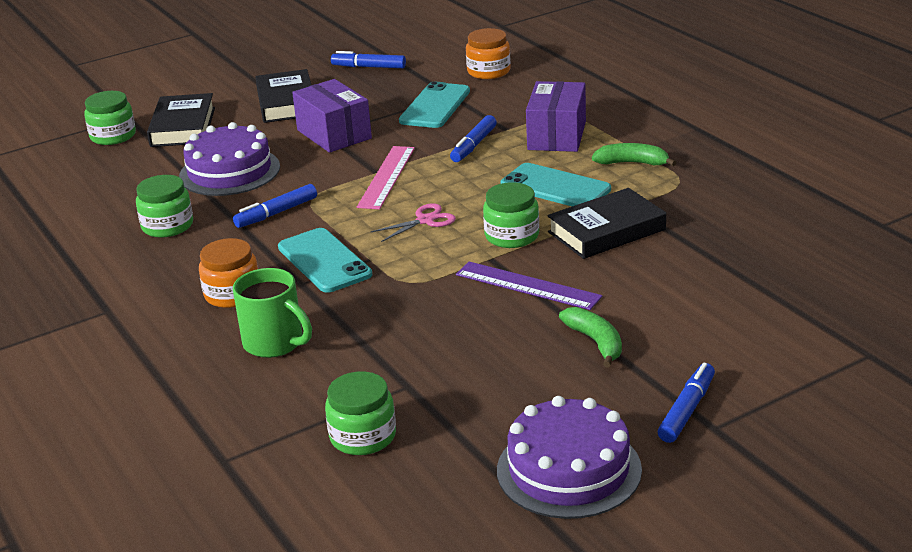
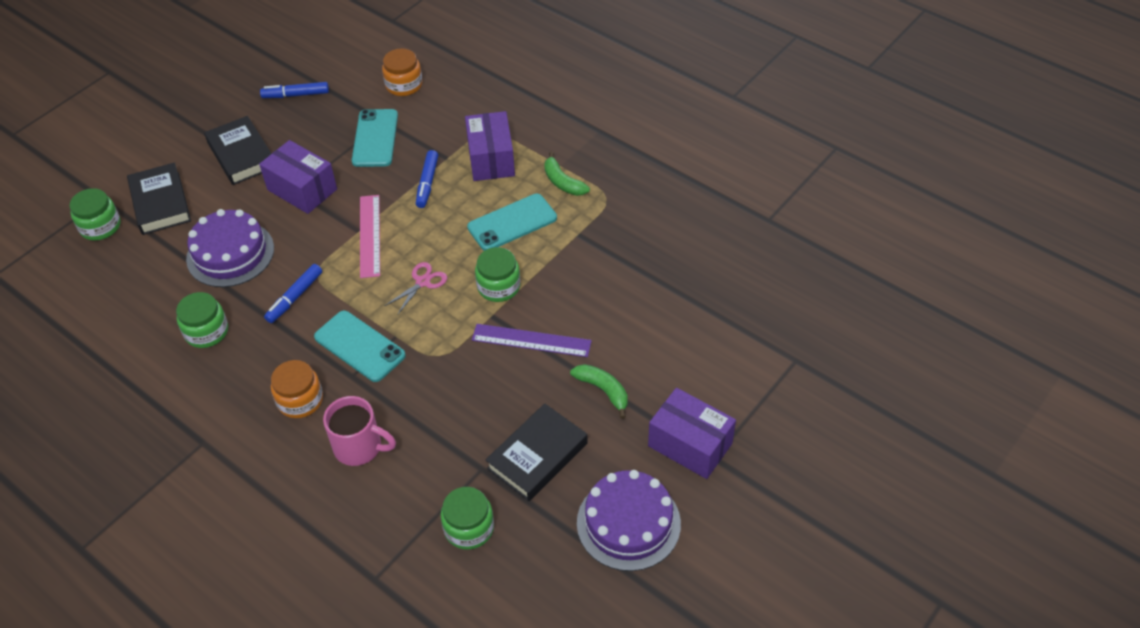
camera: 20 degrees left, 20 degrees up
green mug [233,268,312,358] -> pink mug [323,396,396,466]
turquoise phone [500,163,611,206] -> turquoise phone turned 45 degrees counterclockwise [467,194,557,251]
black book [547,188,666,259] -> black book moved to [486,403,588,501]
green banana [592,143,677,166] -> green banana turned 120 degrees counterclockwise [544,152,590,196]
blue marker [658,363,715,443] -> purple box [648,388,736,479]

